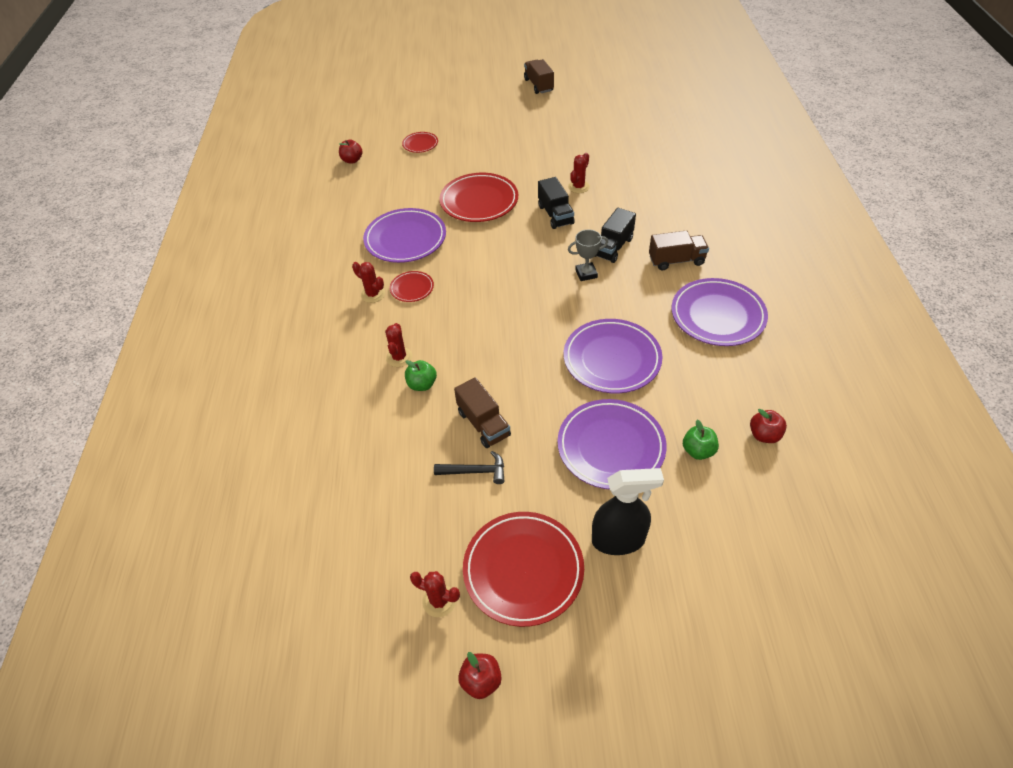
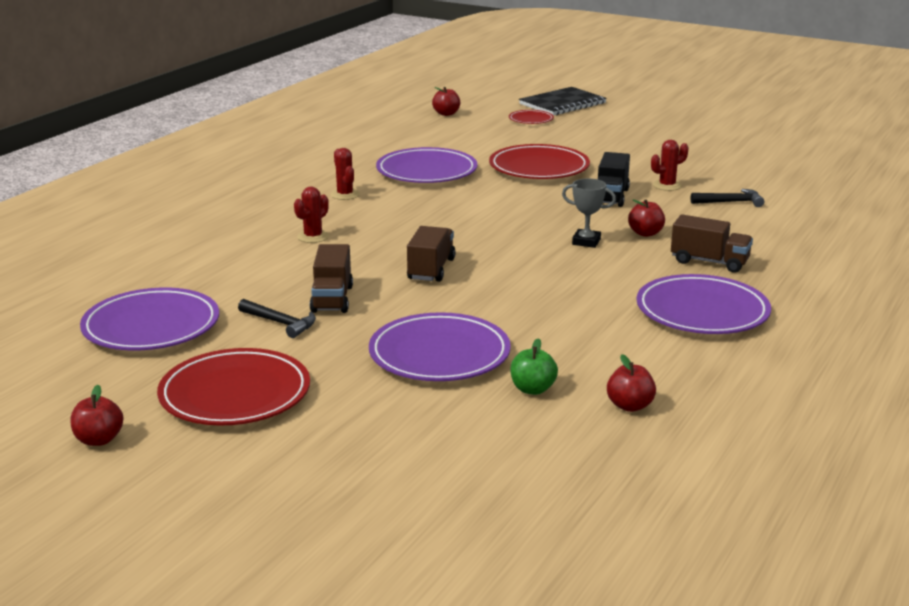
camera: 30 degrees right, 25 degrees down
red plate [390,271,434,302] -> none
green apple [405,360,437,391] -> none
red cactus [410,571,460,617] -> none
brown truck [524,59,554,94] -> brown truck moved to [407,226,456,282]
purple plate [564,319,662,393] -> purple plate moved to [80,288,219,350]
black spray bottle [592,468,664,555] -> none
black truck [595,208,636,263] -> red apple [628,199,665,237]
none -> black notebook [519,87,607,116]
none -> black hammer [691,189,764,207]

